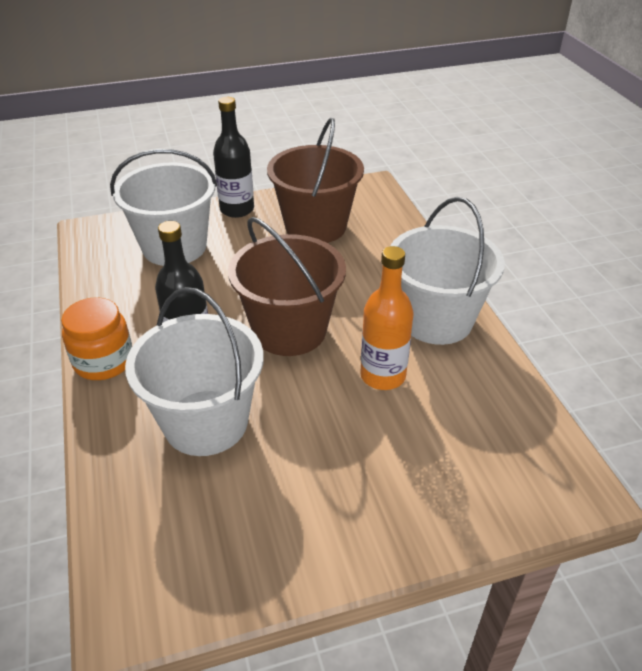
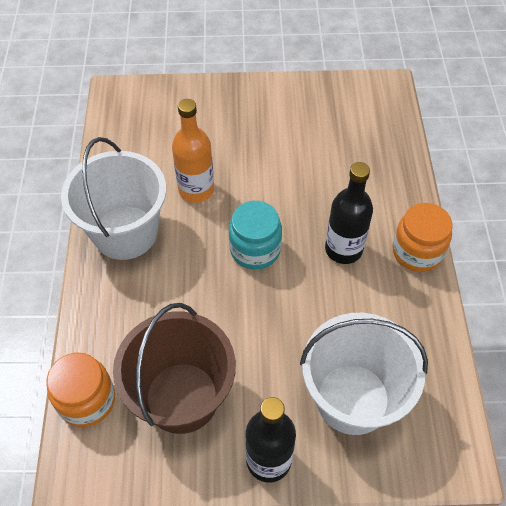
camera: 165 degrees left, 15 degrees up
white bucket [125,287,264,456] -> none
brown bucket [228,217,346,356] -> turquoise jar [229,201,282,269]
none -> orange jar [46,353,115,427]

